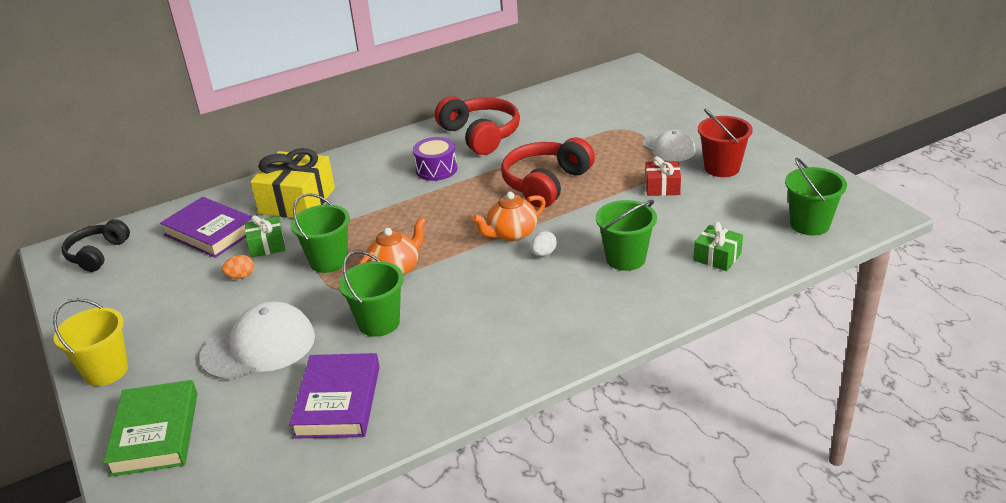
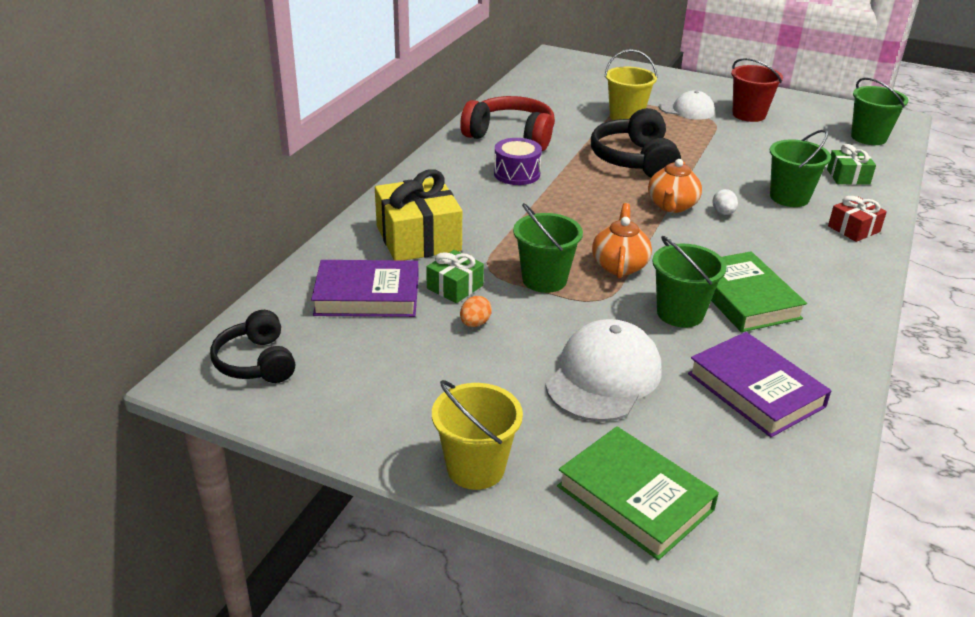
camera: 40 degrees left, 0 degrees up
red headphones [501,137,595,208] -> black headphones [591,108,681,177]
red gift [645,156,681,196] -> red gift moved to [828,196,887,242]
none -> yellow bucket [605,49,658,120]
none -> green book [711,251,807,332]

